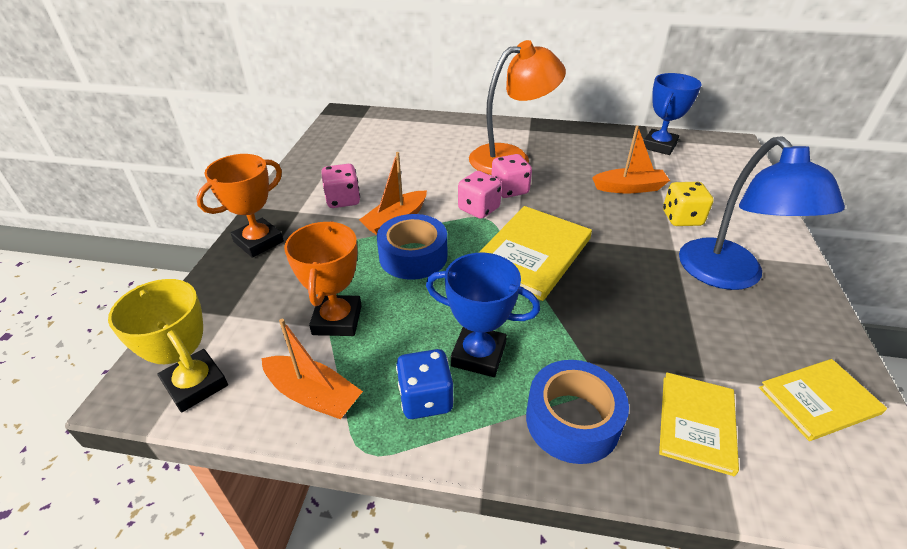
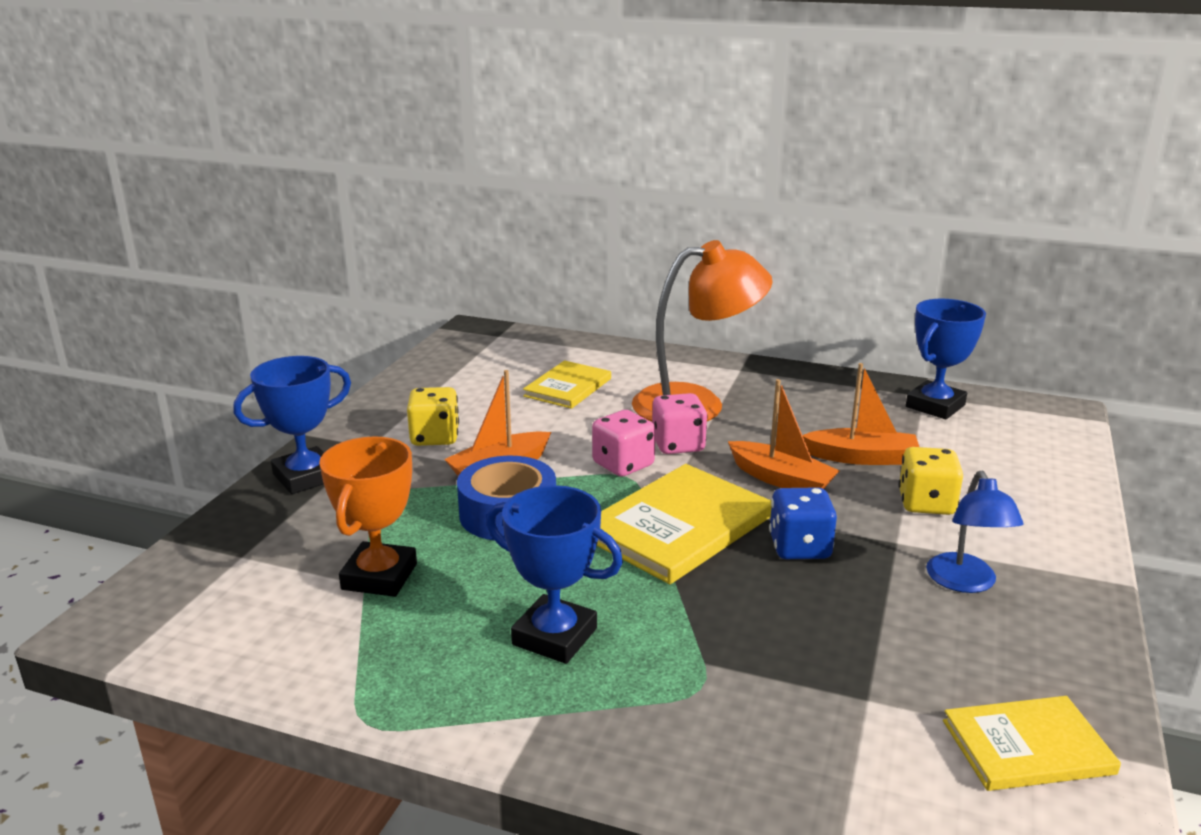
camera: 10 degrees right, 15 degrees down
yellow trophy [108,279,228,412] -> none
orange trophy [196,154,284,258] -> blue trophy [234,356,351,494]
orange boat [262,319,363,419] -> orange boat moved to [728,379,840,489]
pink dice [321,164,360,208] -> yellow dice [407,387,459,446]
blue dice [396,349,454,419] -> blue dice moved to [769,487,837,559]
blue tape [526,360,629,464] -> none
yellow book [659,372,739,476] -> yellow book moved to [523,360,611,409]
blue lamp [679,136,845,290] -> blue lamp [926,471,1024,593], size x0.56

